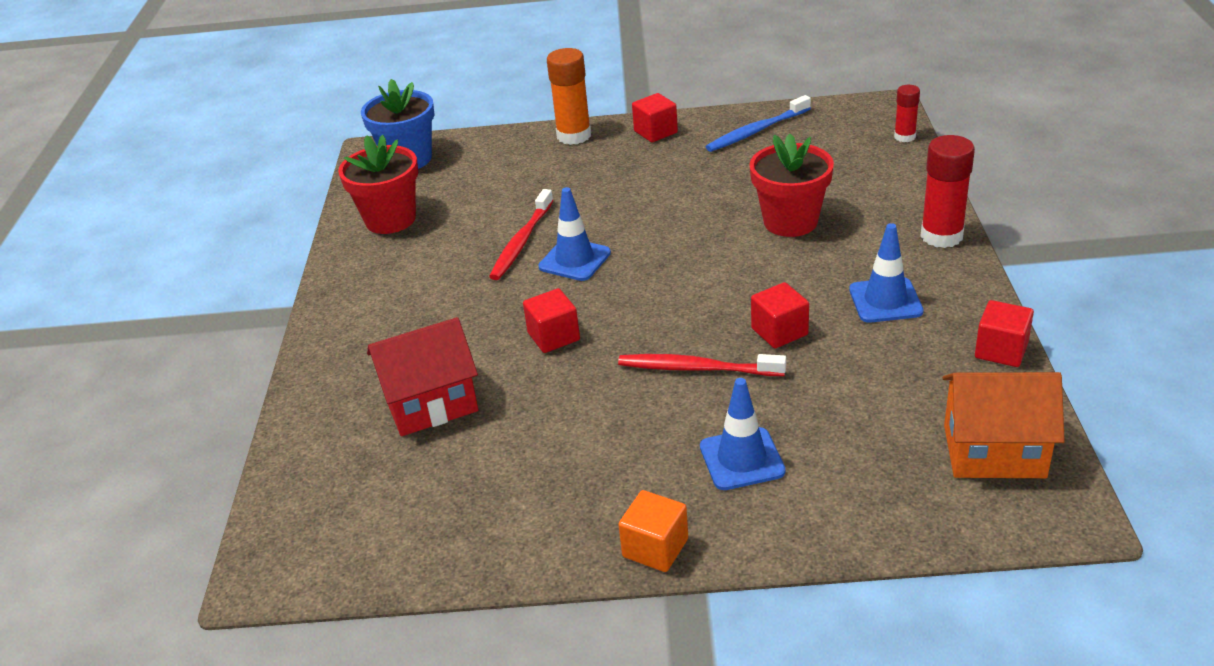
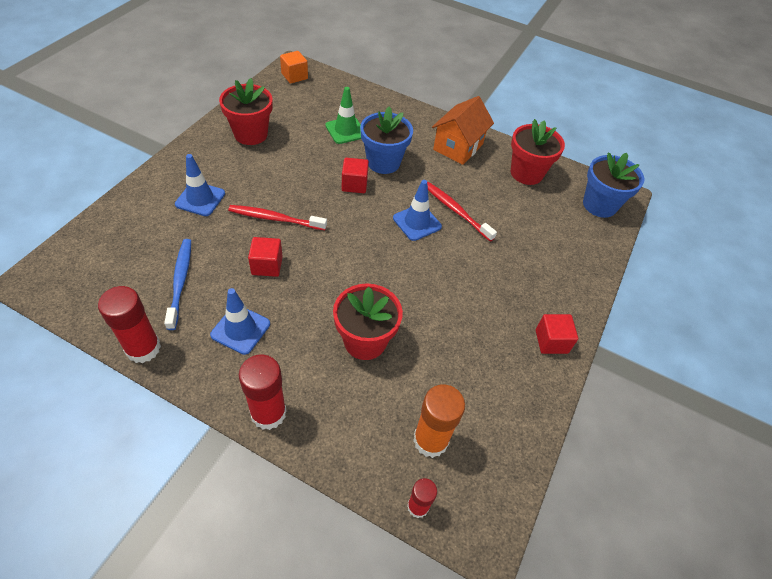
camera: 110 degrees right, 15 degrees up
red house [367,317,478,436] -> green traffic cone [325,87,361,144]
orange glue stick [547,48,591,145] -> orange glue stick moved to [413,384,465,458]
red toothbrush [618,354,786,376] -> red toothbrush turned 120 degrees counterclockwise [228,205,327,230]
orange cube [618,490,688,572] -> orange cube moved to [280,51,308,84]
blue toothbrush [706,95,811,152] -> blue toothbrush moved to [164,239,191,330]
orange house [943,372,1065,478] -> orange house moved to [432,96,494,165]
red cube [975,300,1034,367] -> red glue stick [98,286,161,363]
none -> red flower pot [219,78,273,145]
none -> blue flower pot [360,107,413,174]

